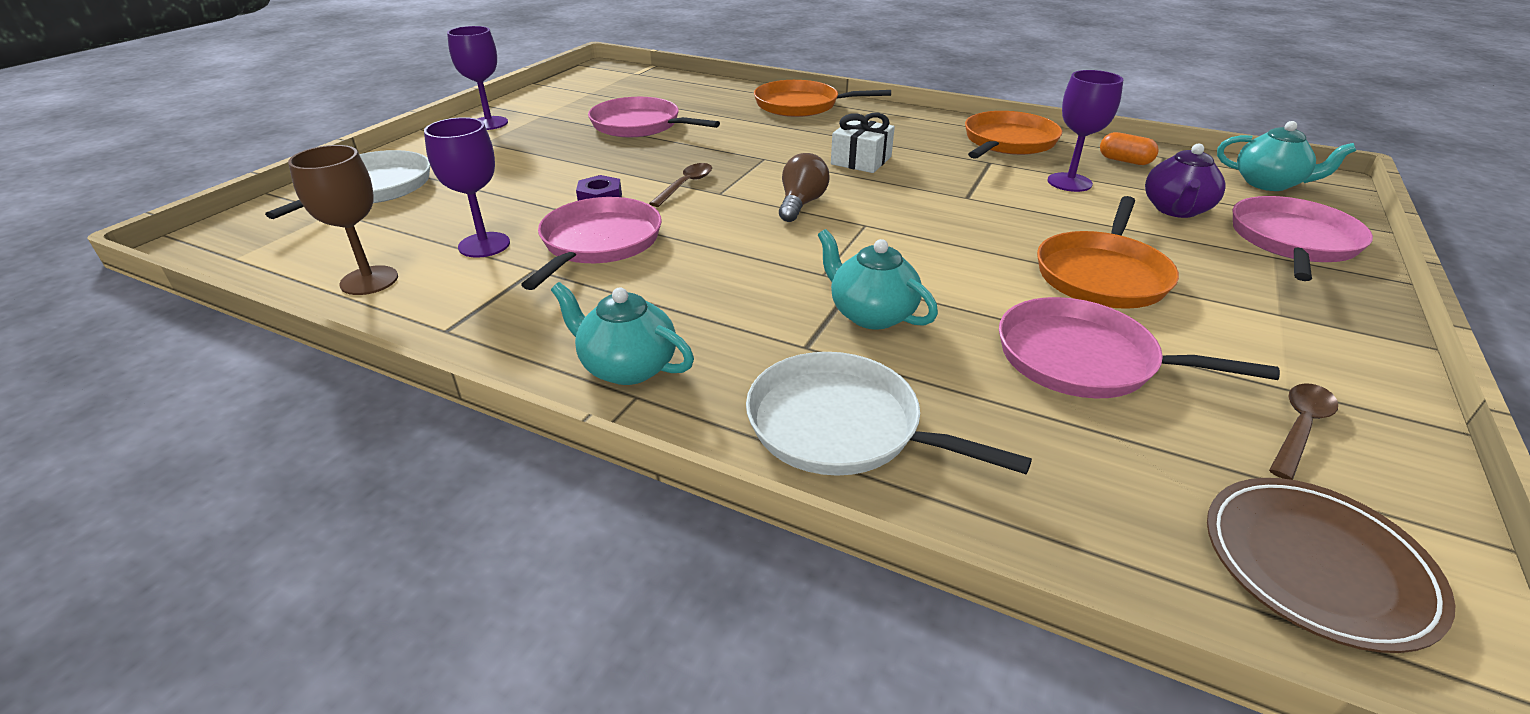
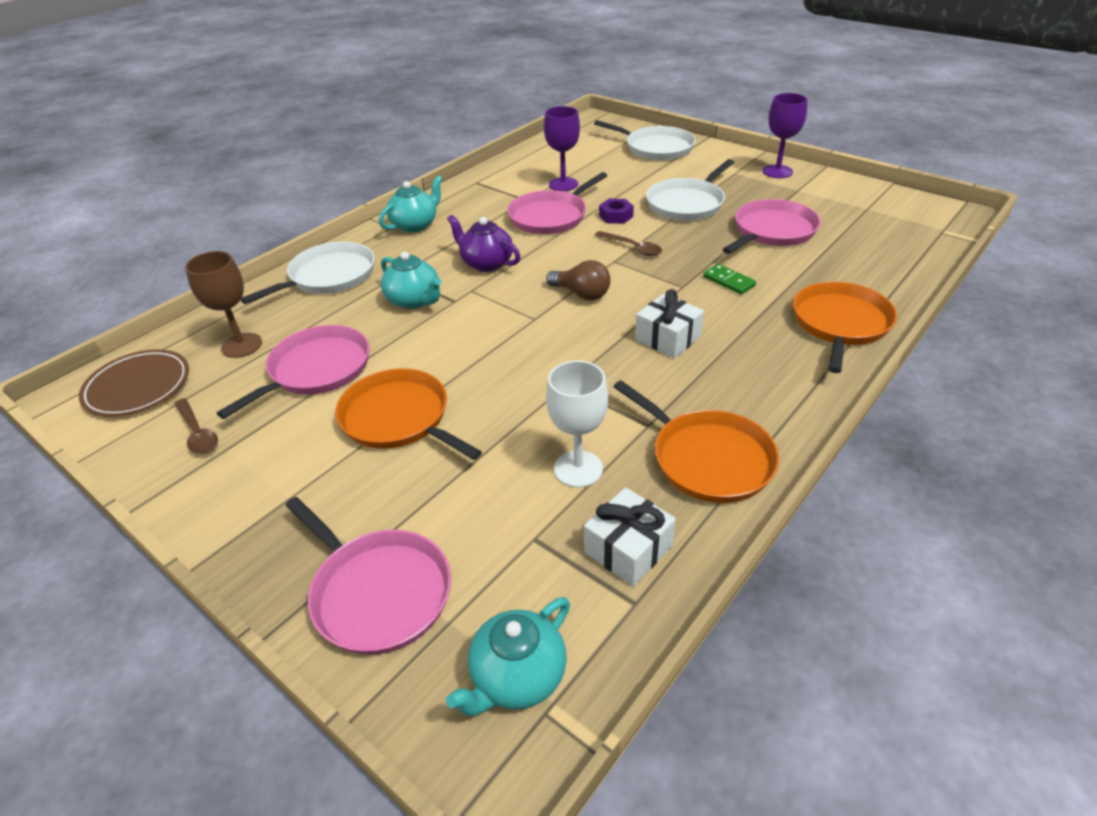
camera: 105 degrees right, 5 degrees up
brown goblet [288,145,398,295] -> brown goblet moved to [185,251,262,358]
pink pan [521,197,662,290] -> pink pan turned 105 degrees clockwise [507,172,607,234]
turquoise teapot [818,229,938,329] -> turquoise teapot turned 75 degrees clockwise [381,252,441,309]
purple goblet [1048,70,1123,192] -> white goblet [546,361,608,488]
orange capsule [1100,132,1159,165] -> white gift [584,487,676,586]
purple teapot [1145,144,1226,218] -> purple teapot moved to [447,215,521,272]
none -> white pan [646,159,734,221]
none -> green domino [703,264,756,294]

